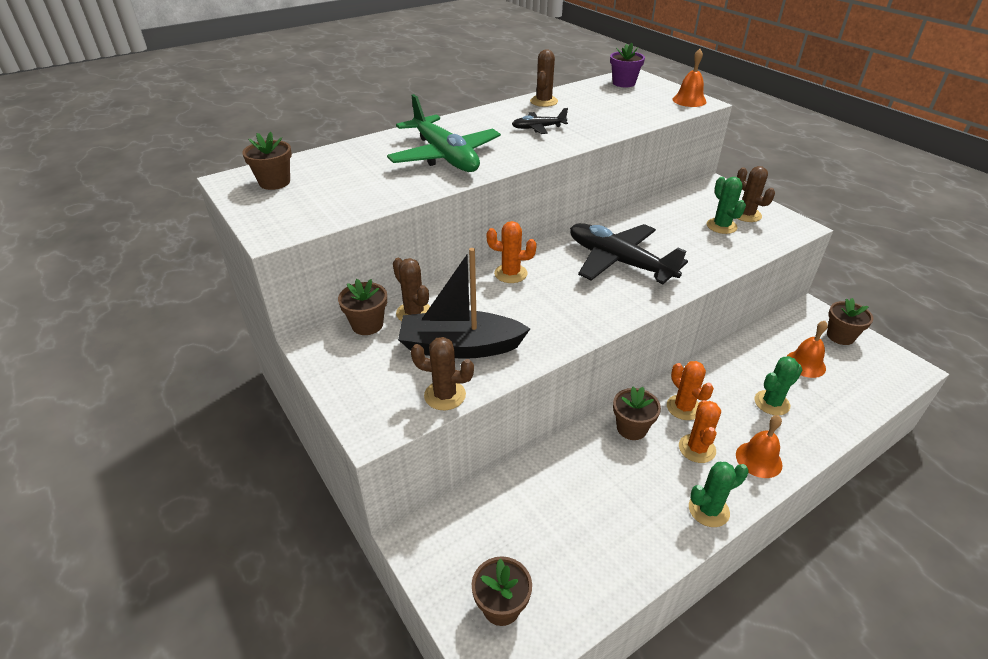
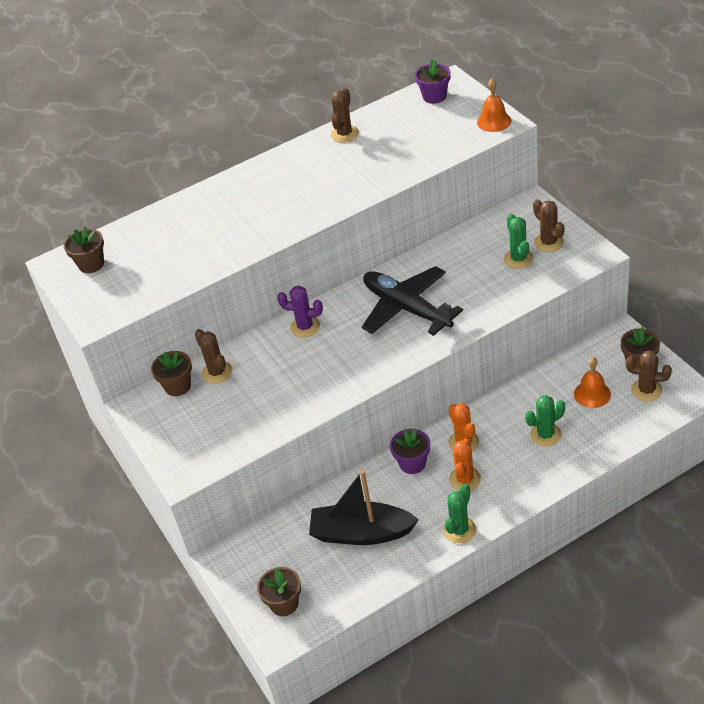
camera: 10 degrees right, 5 degrees up
green plane [387,94,501,172] -> none
black boat [398,248,530,359] -> black boat moved to [309,470,419,545]
brown cactus [411,337,474,410] -> brown cactus moved to [626,350,672,401]
orange cactus [487,221,537,283] -> purple cactus [277,286,323,338]
black plane [512,108,568,134] -> none
brown flower pot [613,387,661,440] -> purple flower pot [390,428,430,474]
green cactus [689,462,749,527] -> green cactus turned 45 degrees counterclockwise [443,484,476,543]
orange bell [736,415,783,478] -> none

